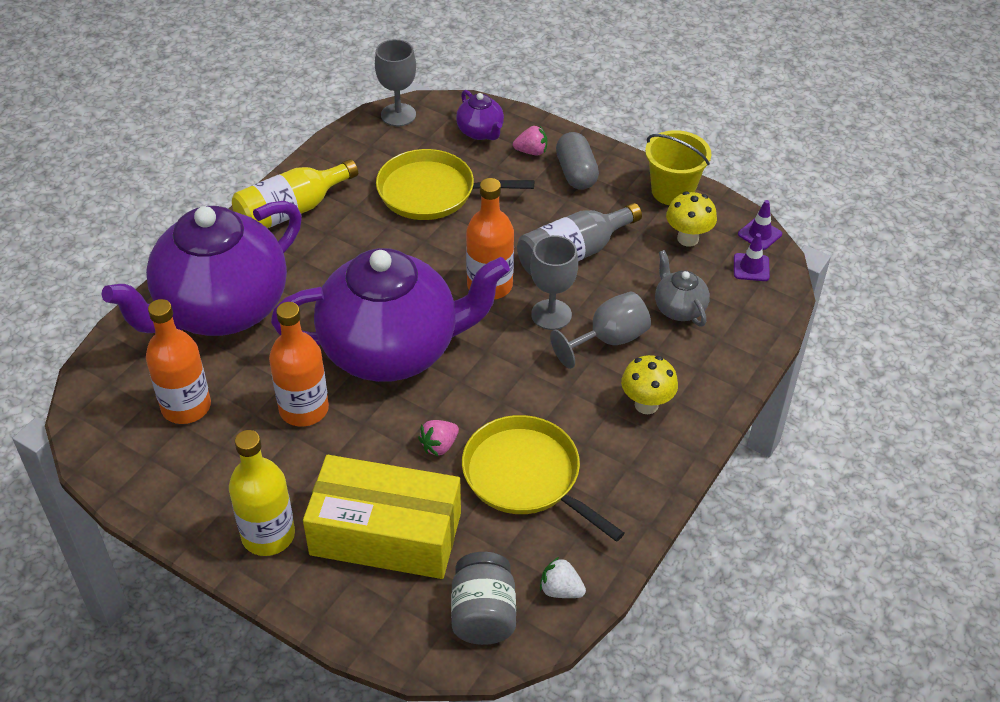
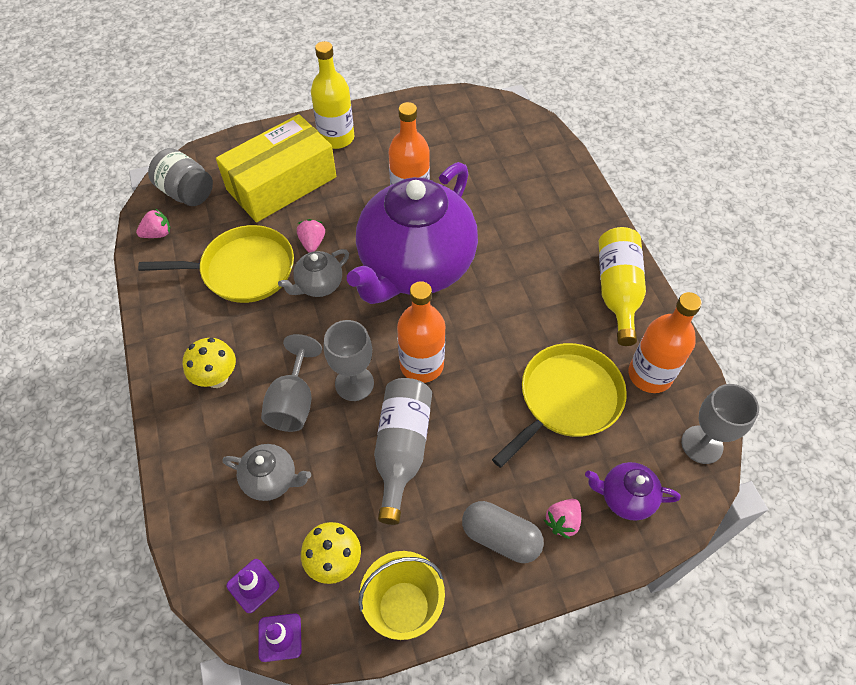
camera: 130 degrees right, 10 degrees up
purple teapot [101,201,302,336] -> none
orange bottle [146,299,211,424] -> orange bottle moved to [629,292,702,393]
white strawberry [540,557,586,598] -> pink strawberry [136,209,170,238]
none -> grey teapot [278,249,349,297]

